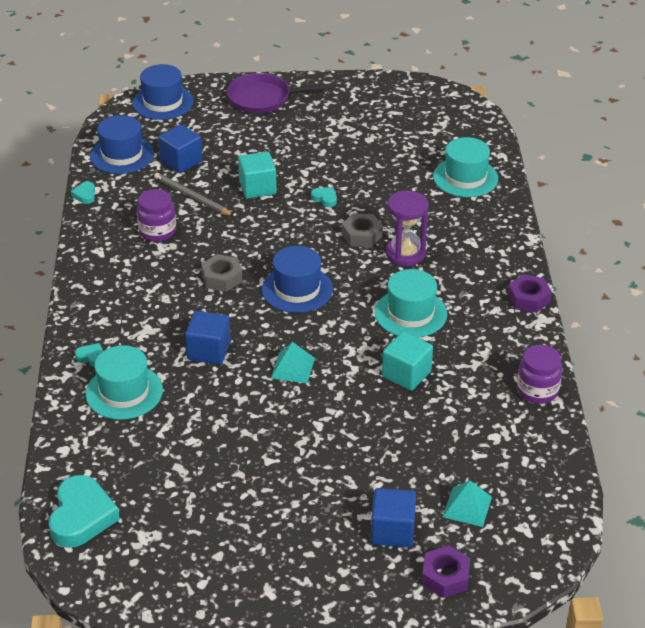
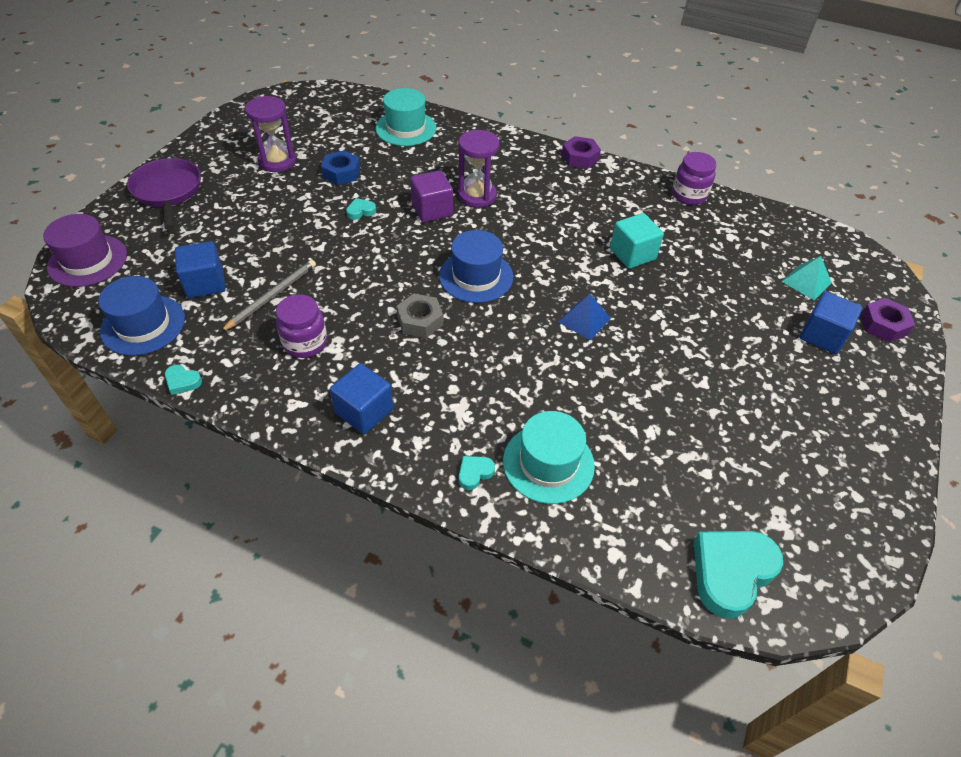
camera: 65 degrees left, 10 degrees up
turquoise heart [49,475,120,548] -> turquoise heart turned 75 degrees counterclockwise [694,531,783,619]
blue hat [132,64,194,120] -> purple hat [43,214,127,287]
grey pencil [154,173,234,216] -> grey pencil turned 150 degrees clockwise [221,260,316,332]
blue cube [185,311,231,365] -> blue cube moved to [330,363,393,434]
purple pan [227,73,332,113] -> purple pan turned 135 degrees clockwise [127,158,201,230]
turquoise cube [238,152,277,199] -> none
turquoise pyramid [271,342,315,383] -> blue pyramid [558,294,611,340]
grey nut [342,213,383,247] -> purple cube [410,170,453,222]
turquoise hat [375,269,447,338] -> none
none -> purple hourglass [245,96,296,172]
none -> blue nut [321,150,360,185]

